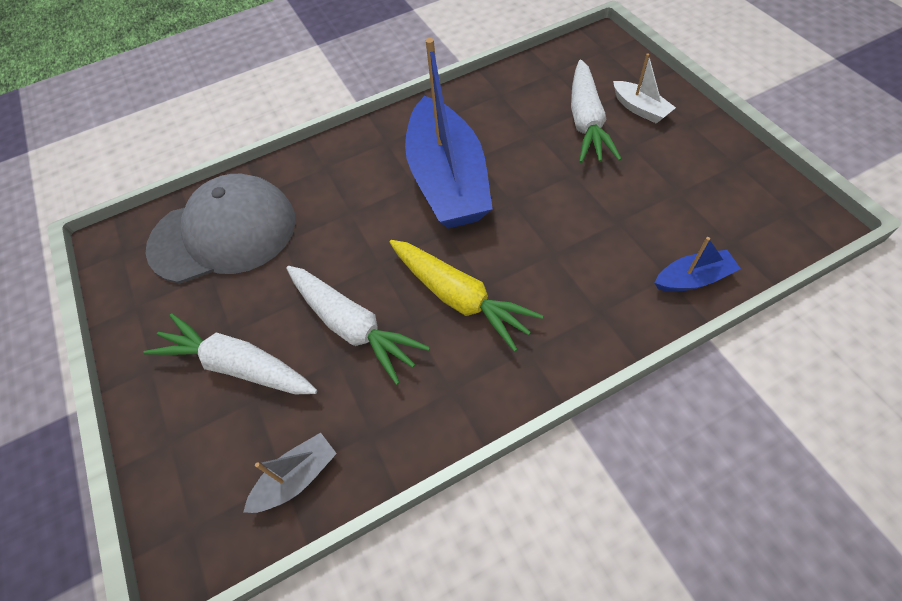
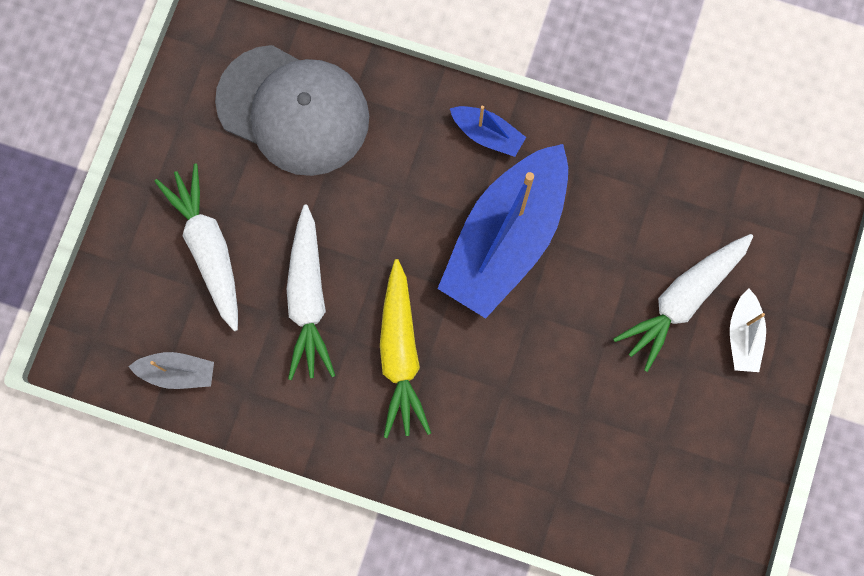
camera: 40 degrees right, 20 degrees up
blue boat [655,237,741,292] -> blue boat moved to [450,106,526,157]

